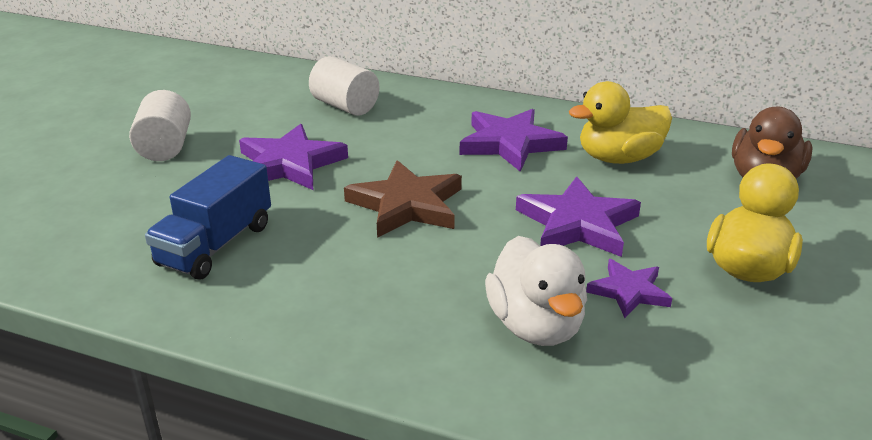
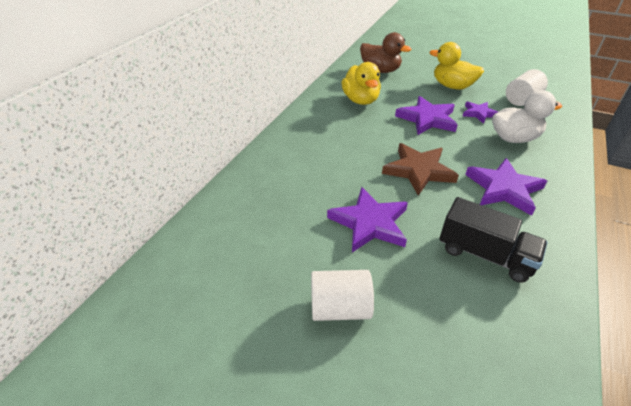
camera: 85 degrees left, 10 degrees up
blue truck [145,155,271,279] -> black truck [439,197,547,283]
white cylinder [309,56,379,116] -> white cylinder moved to [506,69,548,106]
purple star [459,109,568,172] -> purple star moved to [465,158,547,216]

